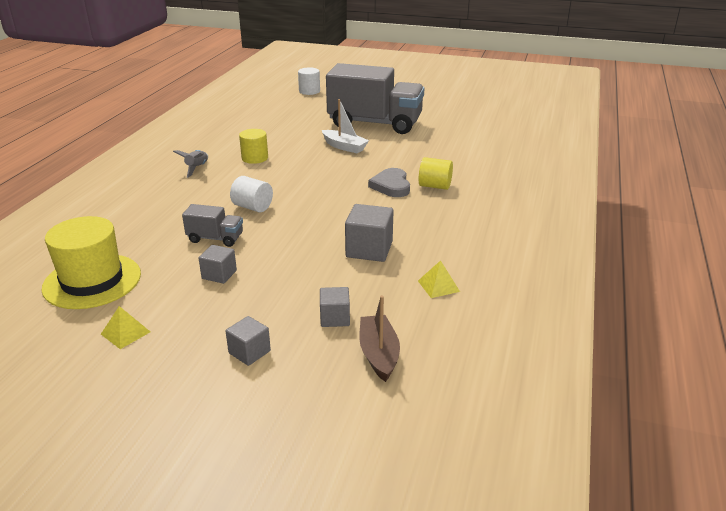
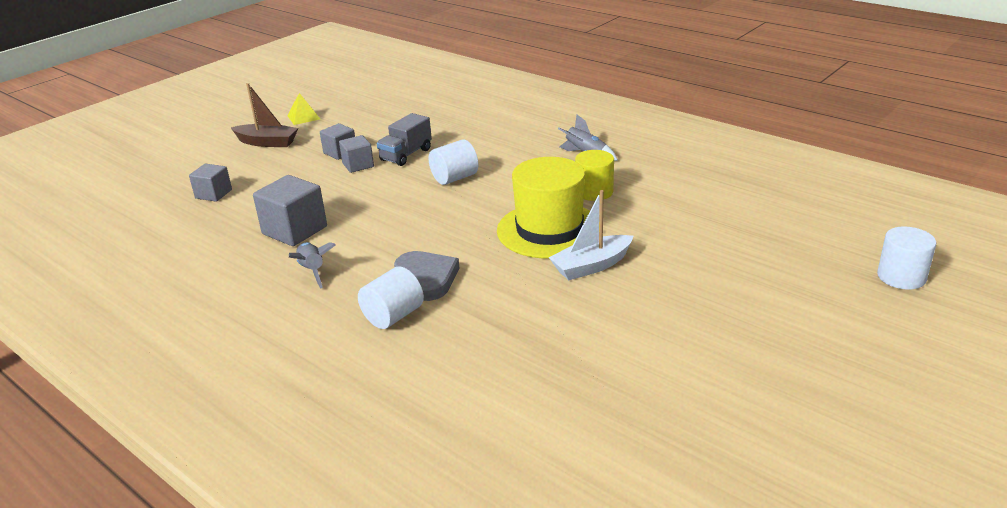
camera: 115 degrees right, 0 degrees up
yellow hat [42,216,141,309] -> yellow hat moved to [497,157,590,259]
grey cube [225,316,271,366] -> grey cube moved to [339,135,374,173]
grey truck [326,63,424,134] -> none
brown boat [359,295,400,382] -> brown boat moved to [231,83,298,147]
grey heart [368,168,410,197] -> grey heart turned 45 degrees clockwise [394,251,459,301]
yellow pyramid [418,260,460,298] -> none
yellow cylinder [419,157,453,190] -> white cylinder [358,266,424,329]
none -> grey rocket [289,242,336,289]

